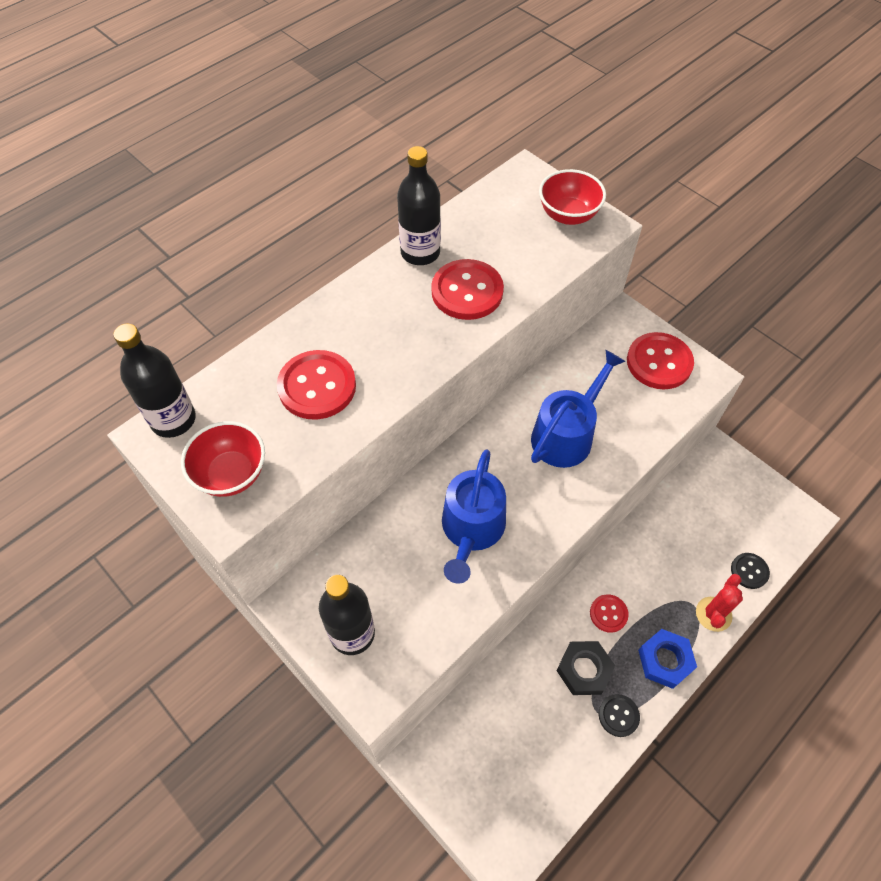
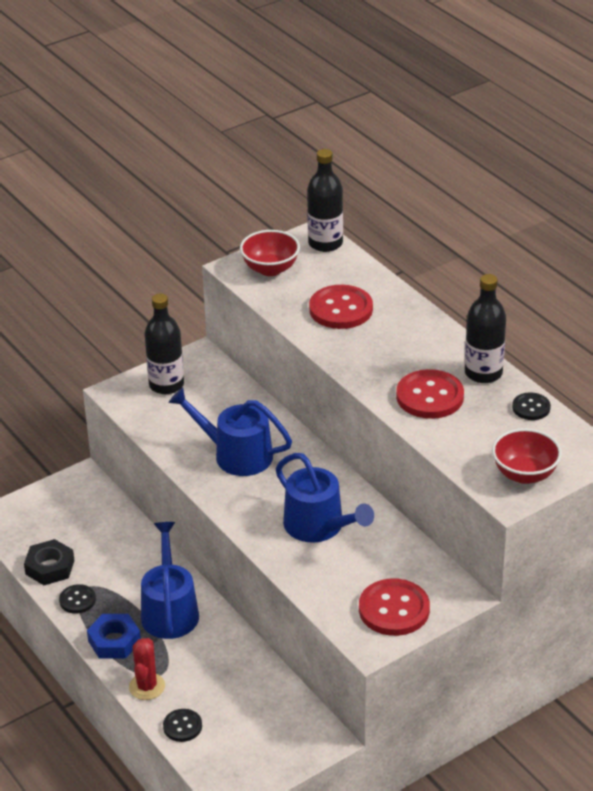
camera: 100 degrees right, 20 degrees down
black nut [556,641,615,695] -> black nut moved to [24,539,75,585]
red button [590,594,629,633] -> blue watering can [141,522,199,639]
red cactus [696,574,743,632] -> red cactus turned 60 degrees clockwise [129,638,165,700]
none -> black button [512,393,551,420]

